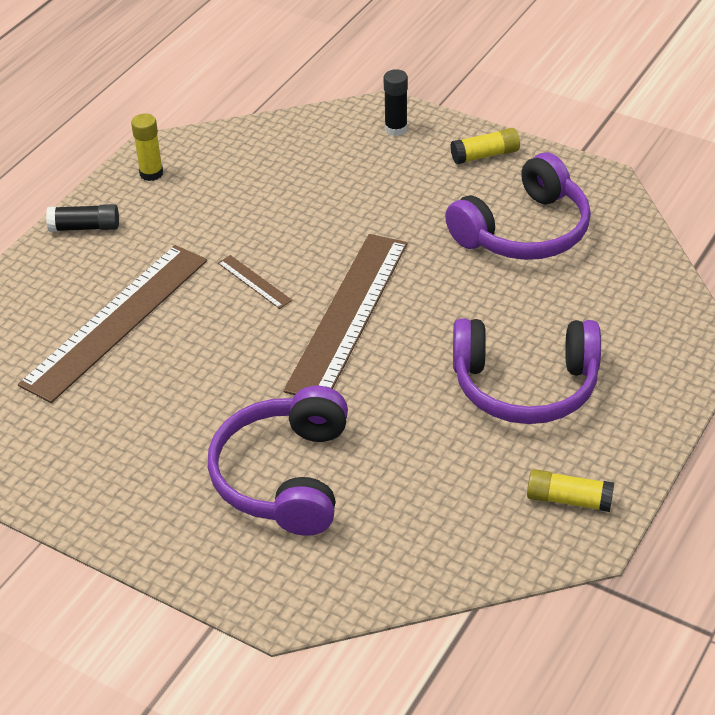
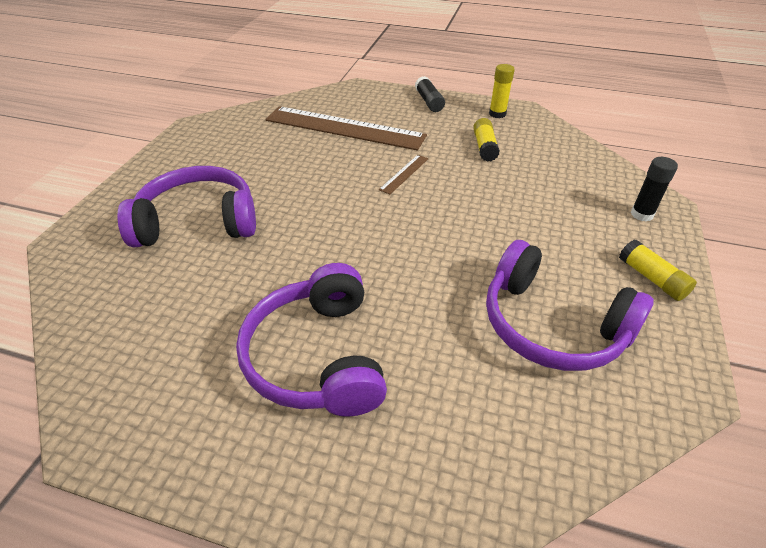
camera: 75 degrees right, 0 degrees up
brown ruler [283,234,407,395] -> none
yellow glue stick [527,469,614,512] -> yellow glue stick moved to [473,118,500,162]

